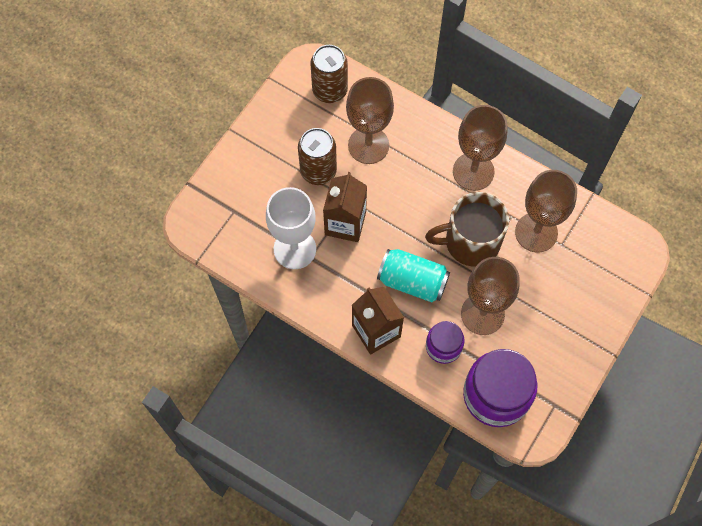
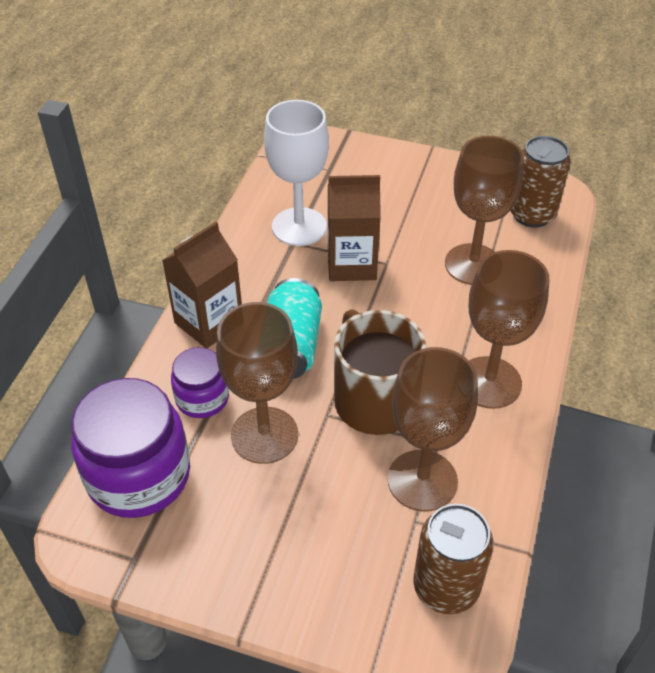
camera: 75 degrees right, 20 degrees down
brown can [298,128,337,185] -> brown can moved to [413,504,494,614]

